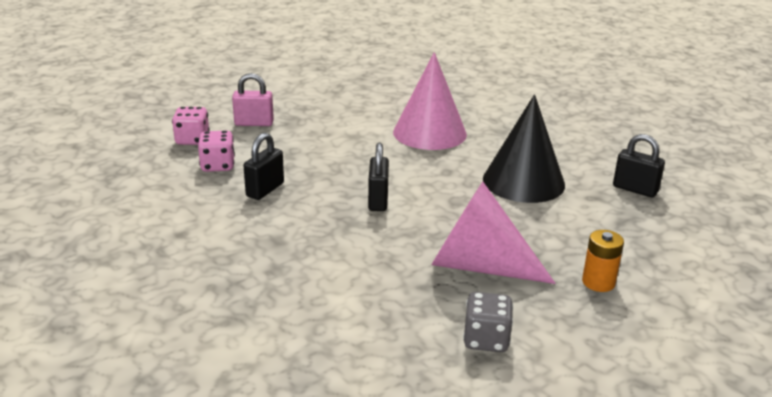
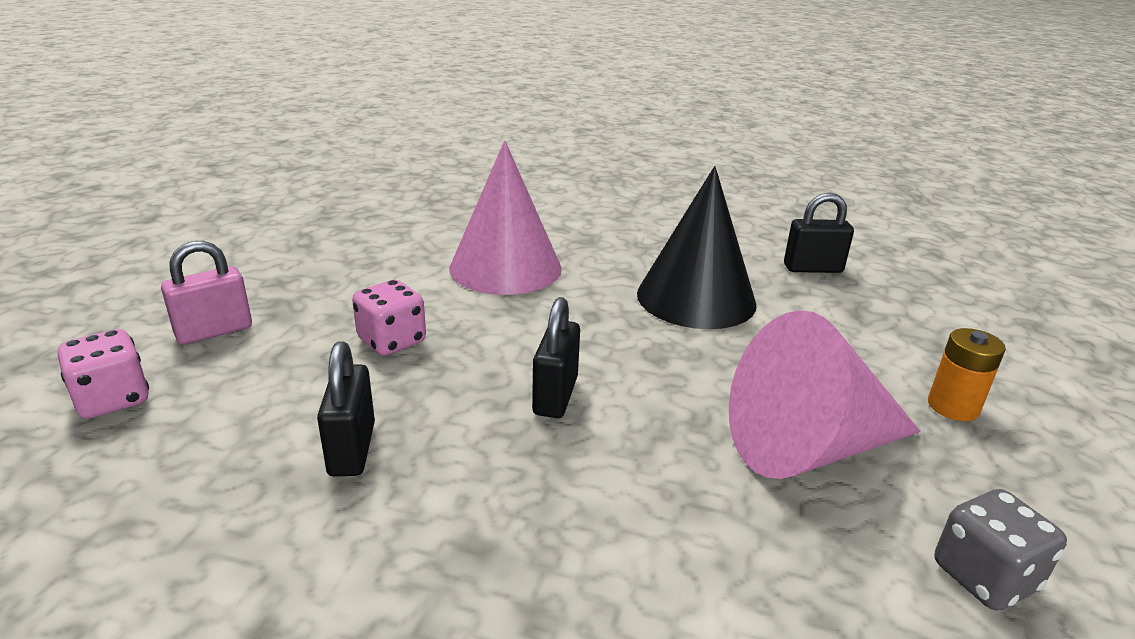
camera: 35 degrees left, 0 degrees up
pink dice [198,131,235,172] -> pink dice moved to [352,280,426,356]
black padlock [368,143,389,211] -> black padlock turned 45 degrees clockwise [532,297,580,418]

